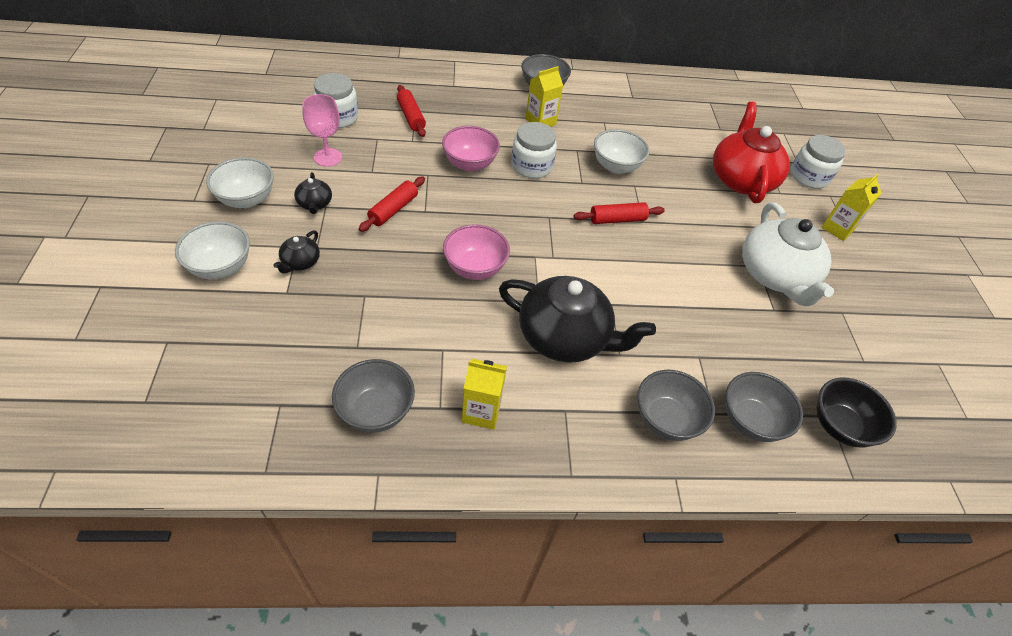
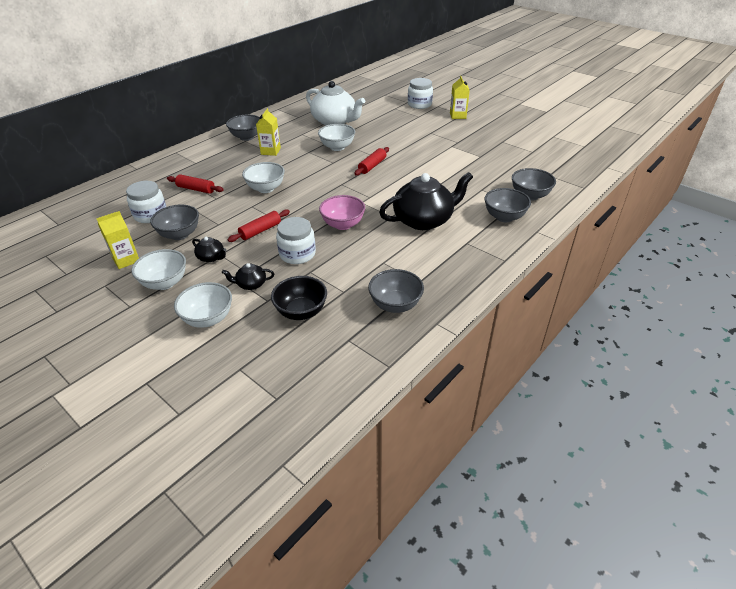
camera: 40 degrees left, 10 degrees down
black teapot [273,230,320,273] -> black teapot turned 105 degrees clockwise [222,263,274,290]
pink goblet [302,94,342,167] -> grey bowl [150,204,199,240]
red rolling pin [359,176,425,232] -> red rolling pin turned 60 degrees clockwise [228,210,290,242]
pink bowl [442,126,500,172] -> white bowl [242,162,285,193]
yellow carton [462,359,507,430] -> yellow carton moved to [96,211,139,269]
white jar [511,122,557,178] -> white jar moved to [276,217,316,264]
red teapot [713,102,790,203] -> none
white teapot [742,202,834,306] -> white teapot moved to [306,81,365,126]
black bowl [817,377,897,447] -> black bowl moved to [271,276,327,320]

